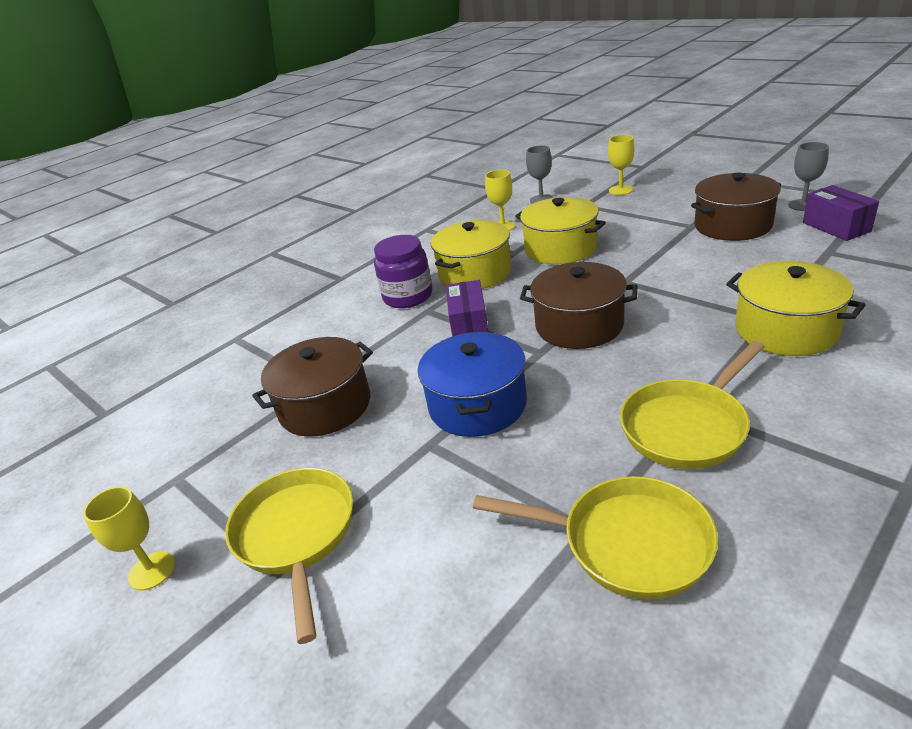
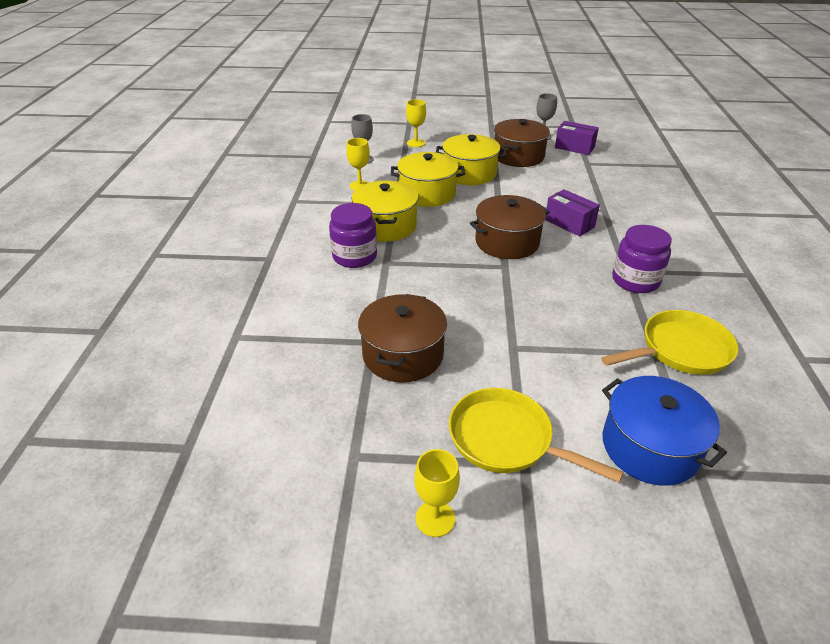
camera: 45 degrees left, 5 degrees up
blue pot [418,332,527,437] -> blue pot moved to [602,376,727,486]
purple box [446,280,488,336] -> purple box moved to [545,189,600,237]
yellow pan [620,341,765,469] -> purple jar [612,225,672,293]
yellow pot [726,261,866,356] -> yellow pot moved to [436,134,506,185]

